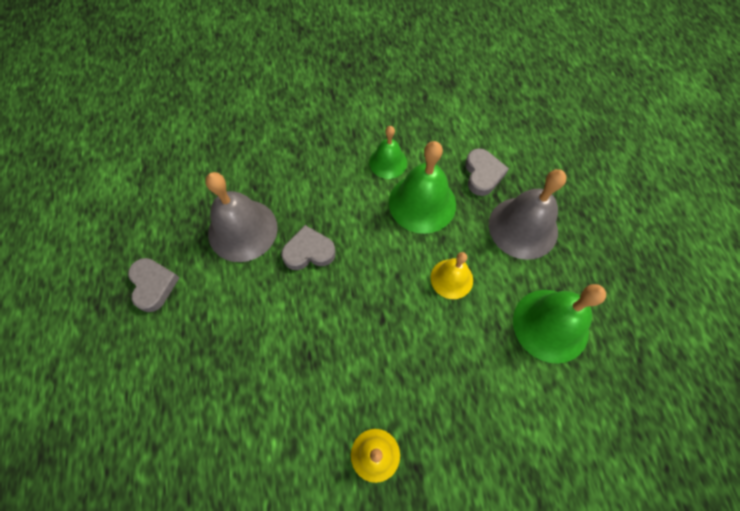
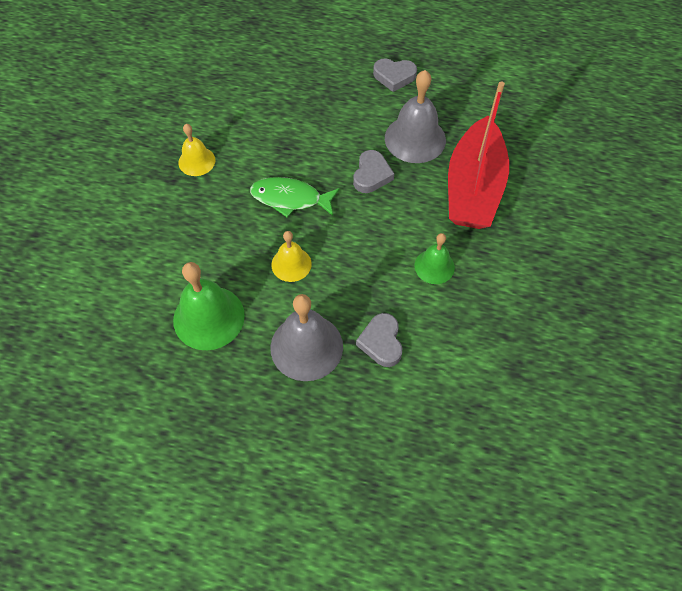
camera: 115 degrees right, 5 degrees down
green bell [389,141,456,234] -> none
grey heart [465,148,509,196] -> grey heart turned 60 degrees clockwise [356,313,402,367]
none -> green fish [250,177,339,217]
none -> red boat [448,82,509,229]

